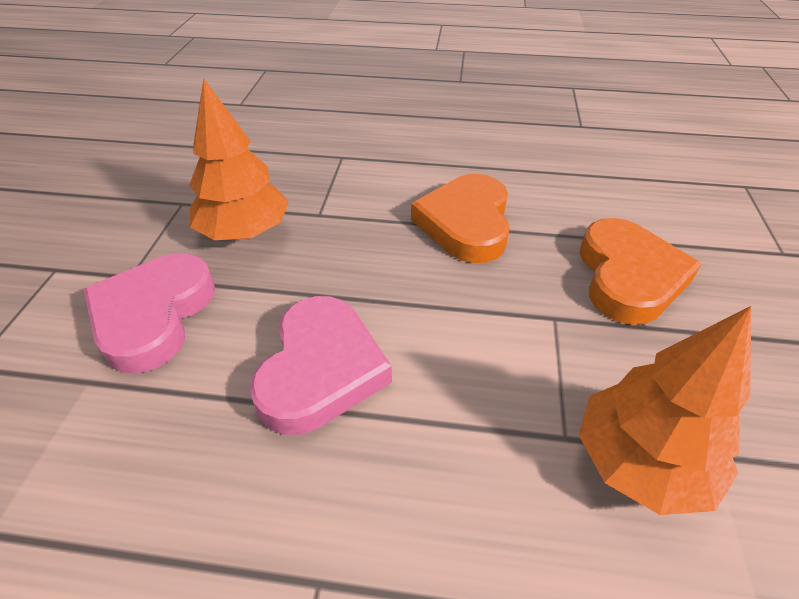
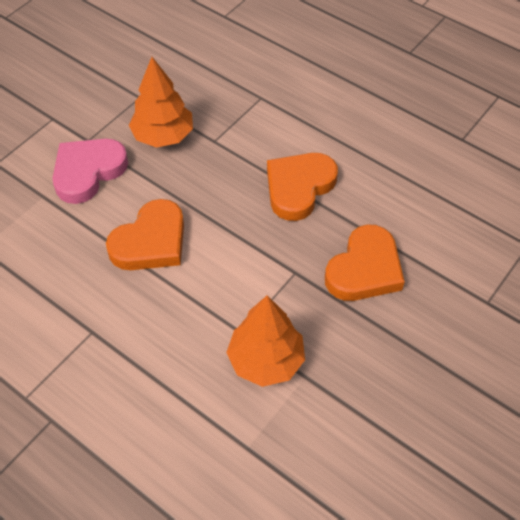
camera: 30 degrees right, 10 degrees up
pink heart [250,296,392,435] -> orange heart [106,199,184,270]

